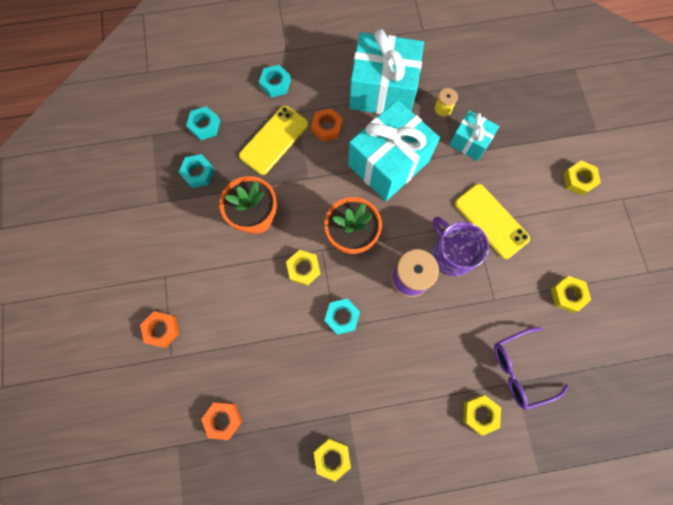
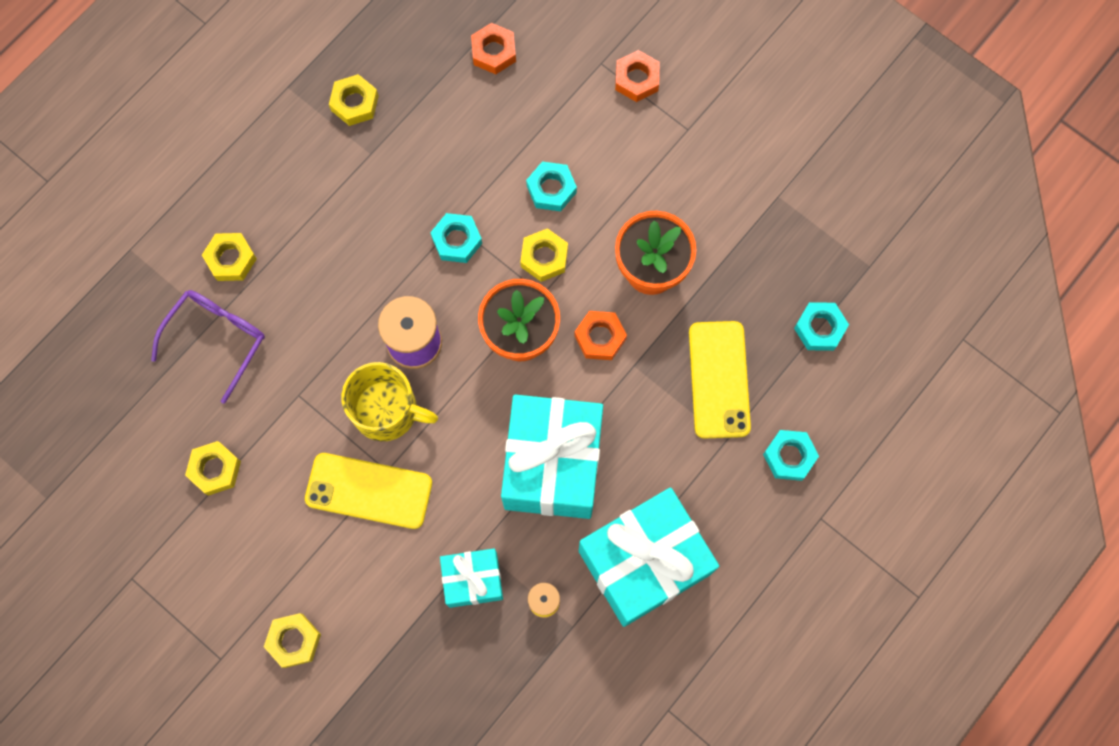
camera: 140 degrees right, 0 degrees up
turquoise nut [179,154,215,188] -> turquoise nut moved to [526,161,577,211]
orange nut [311,108,343,142] -> orange nut moved to [574,311,627,360]
purple mug [432,217,489,276] -> yellow mug [341,362,438,441]

